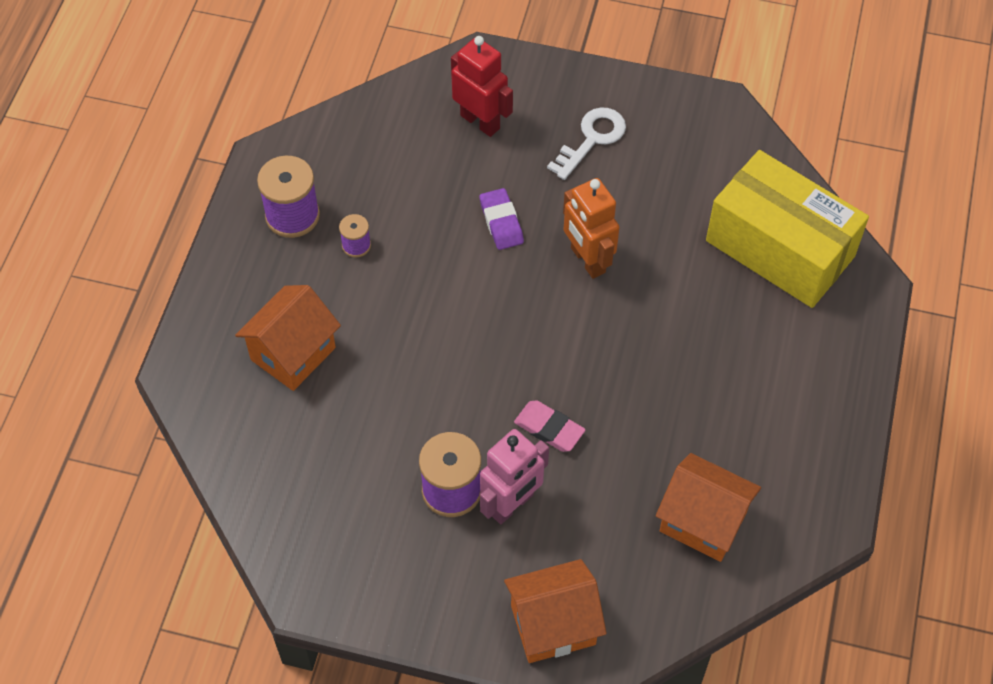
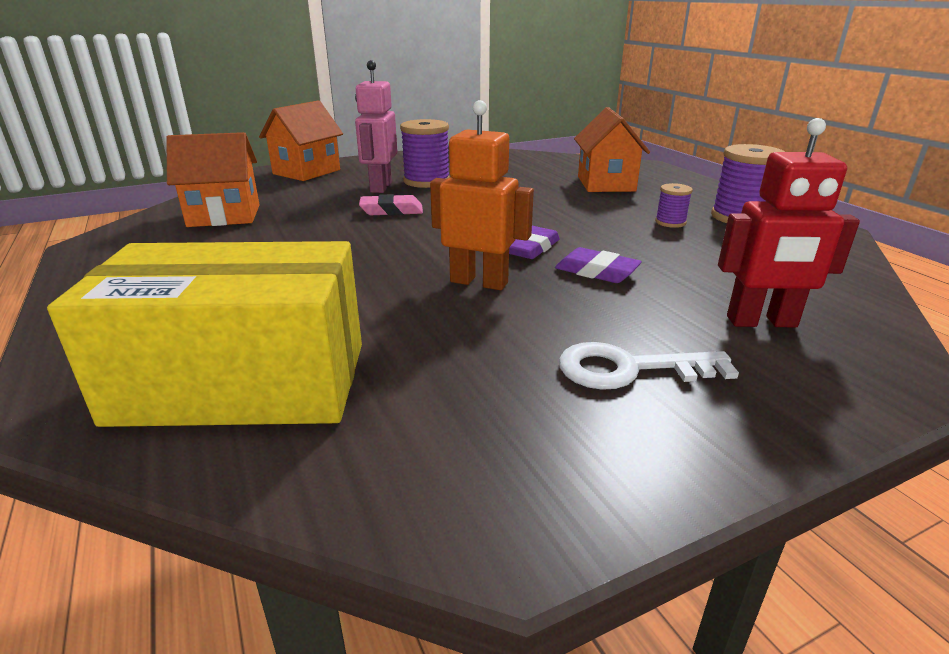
camera: 140 degrees right, 30 degrees down
white key [547,107,626,180] -> white key turned 90 degrees clockwise [559,342,739,390]
none -> purple eraser [509,226,560,259]

